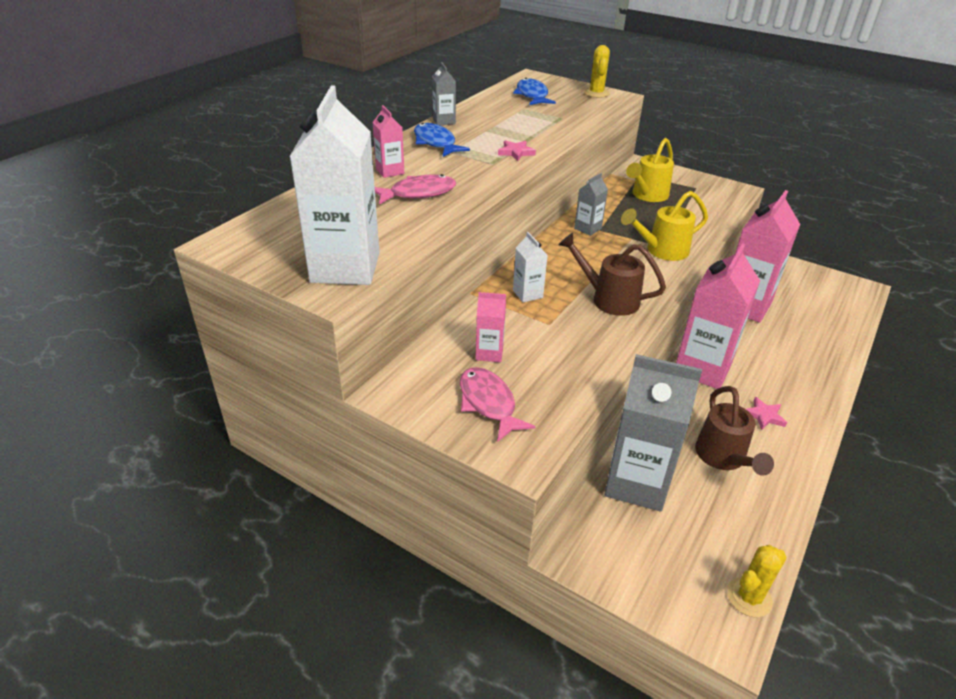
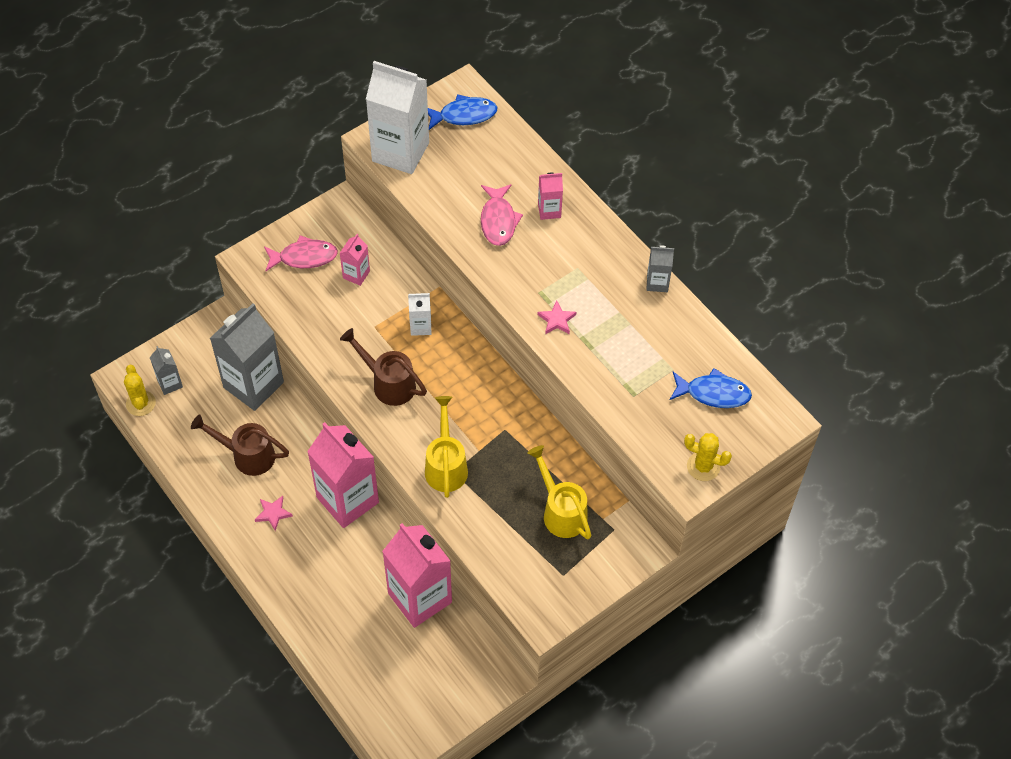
camera: 110 degrees right, 20 degrees up
blue fish [414,123,470,157] -> blue fish moved to [428,94,497,130]
brown watering can [558,233,666,316] -> brown watering can turned 105 degrees counterclockwise [340,328,427,406]
grey carton [574,173,608,236] -> grey carton moved to [150,346,183,395]

